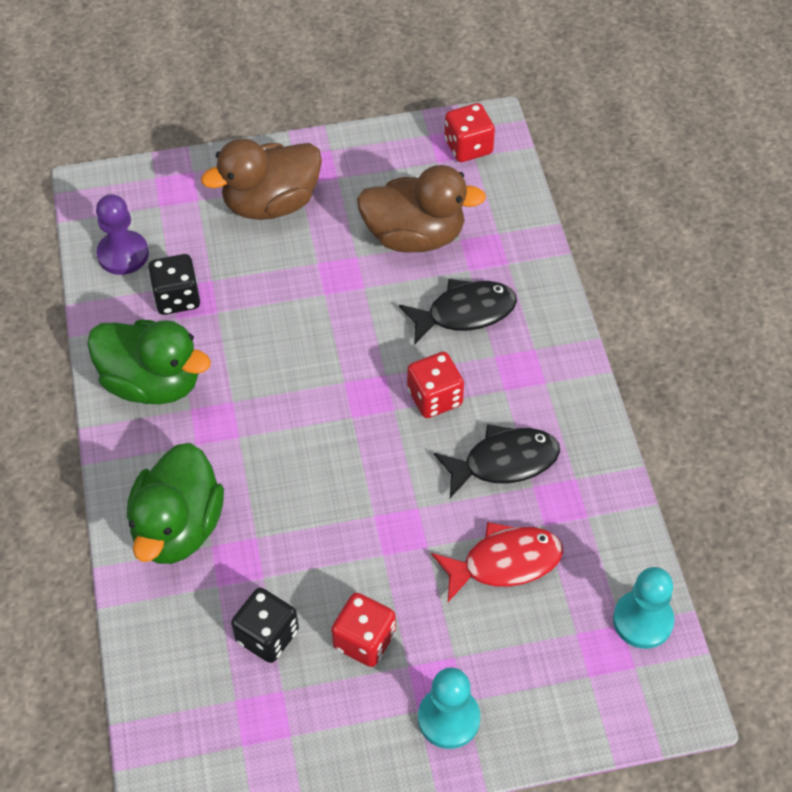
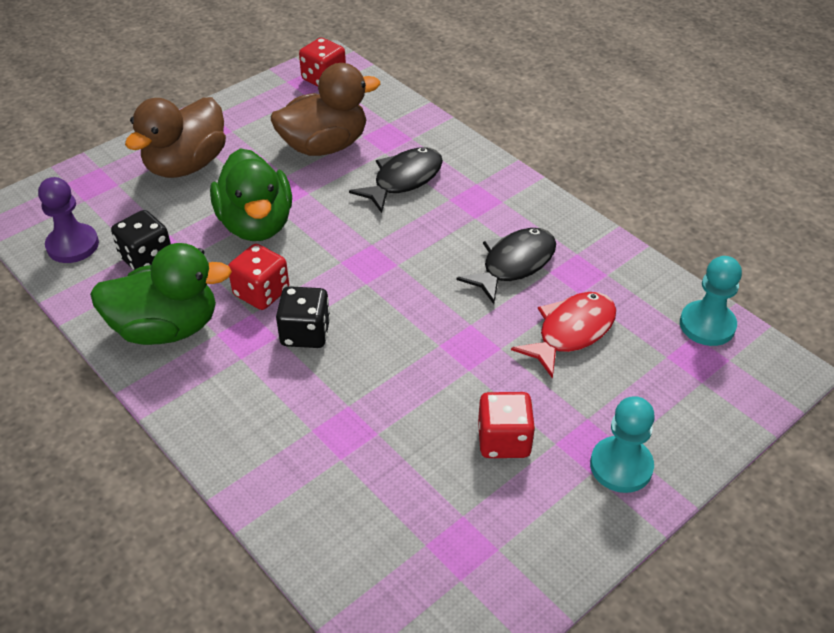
camera: 30 degrees left, 10 degrees down
green duck [127,443,224,564] -> green duck moved to [210,148,292,241]
black dice [231,588,299,663] -> black dice moved to [276,286,330,348]
red dice [407,352,464,418] -> red dice moved to [228,244,289,310]

